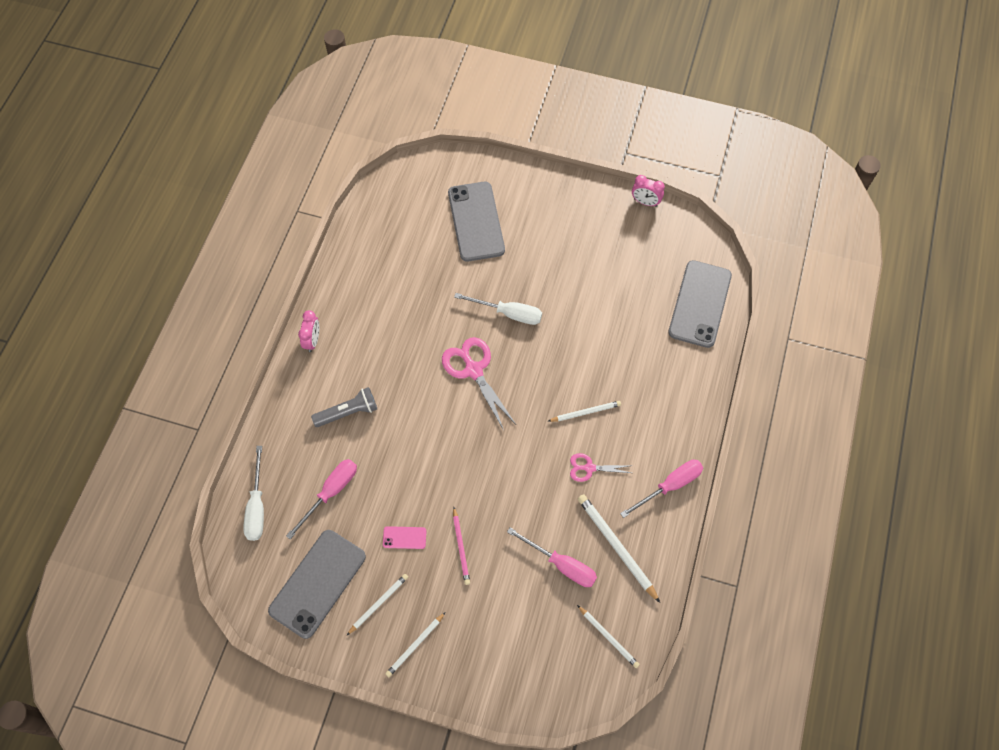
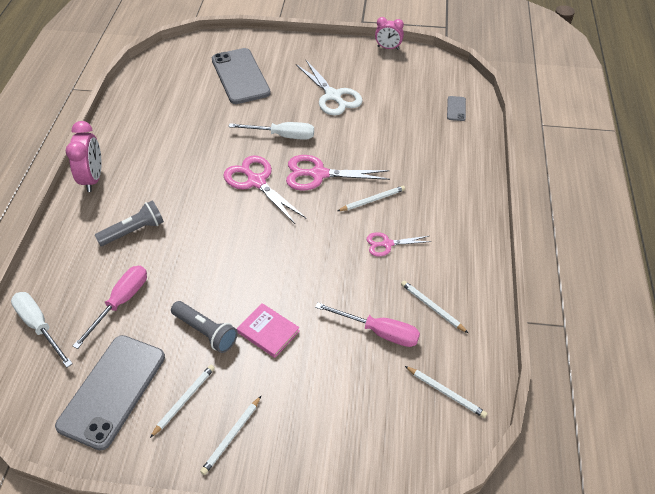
camera: 10 degrees left, 15 degrees down
white screwdriver [243,446,264,541] -> white screwdriver turned 150 degrees clockwise [11,292,73,367]
pink clock [298,310,319,352] -> pink clock [66,121,102,192], size x1.51
pink phone [383,526,426,549] -> grey flashlight [171,301,238,353]
pink pencil [453,507,470,585] -> pink book [237,303,300,358]
white pencil [578,494,660,603] -> white pencil [401,281,468,333], size x0.62
pink screwdriver [620,460,703,518] -> none
grey phone [668,260,732,348] -> grey phone [447,96,466,121], size x0.42
none -> pink scissors [286,155,390,191]
none -> white scissors [296,60,363,116]

